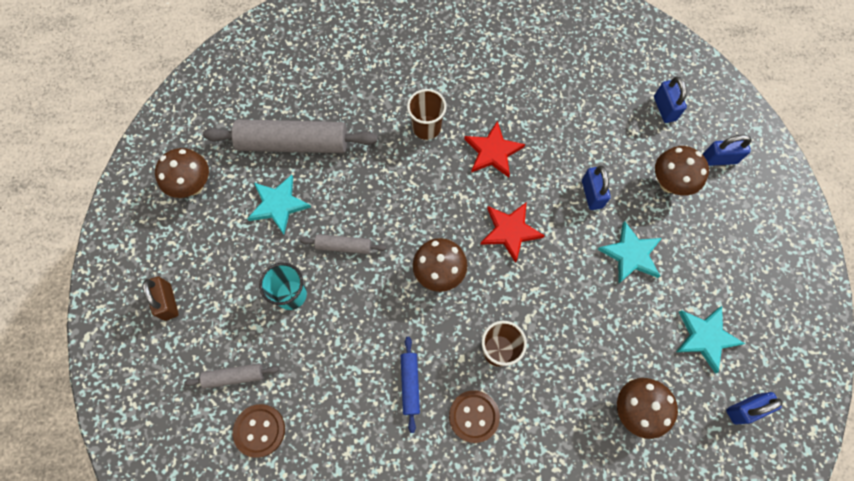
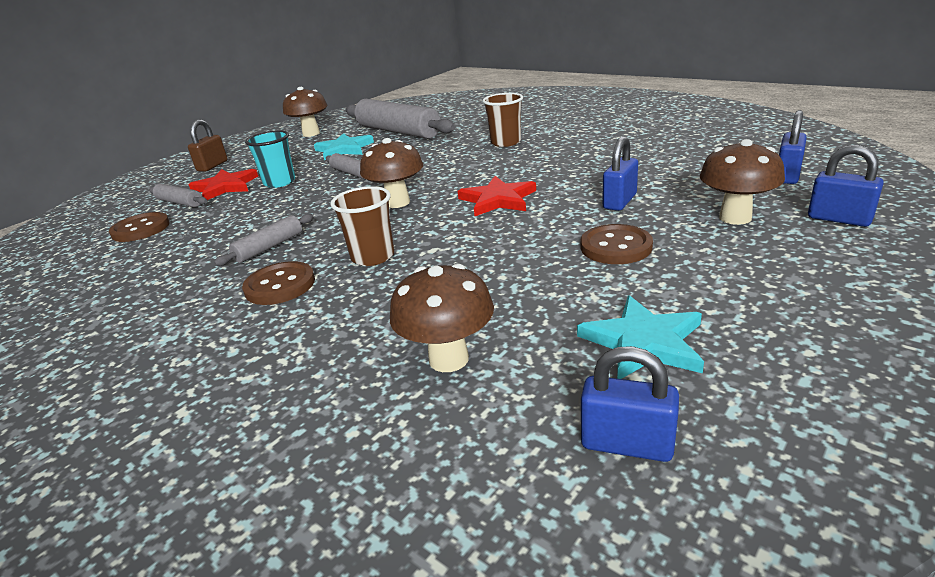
camera: 45 degrees right, 40 degrees down
blue rolling pin [401,337,420,433] -> grey rolling pin [214,214,313,266]
red star [464,121,525,178] -> red star moved to [189,169,258,200]
turquoise star [597,221,662,283] -> brown button [581,224,653,264]

